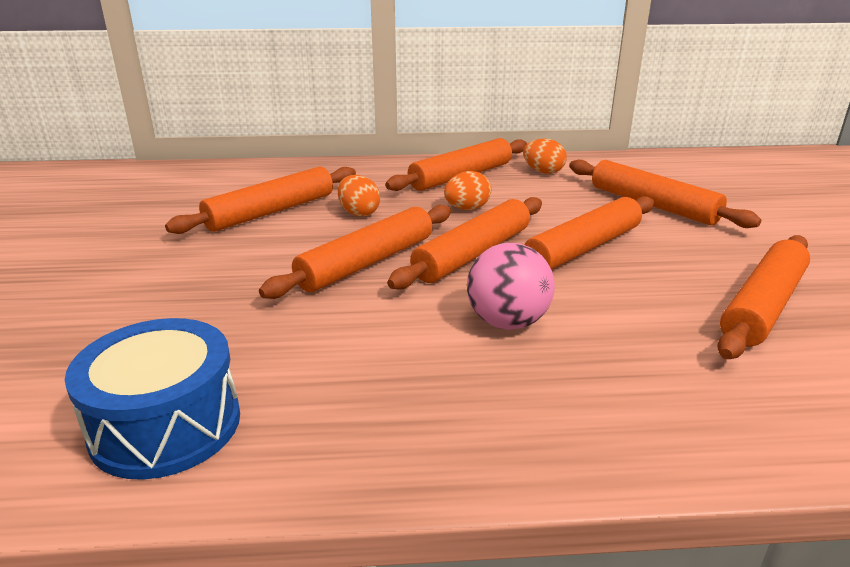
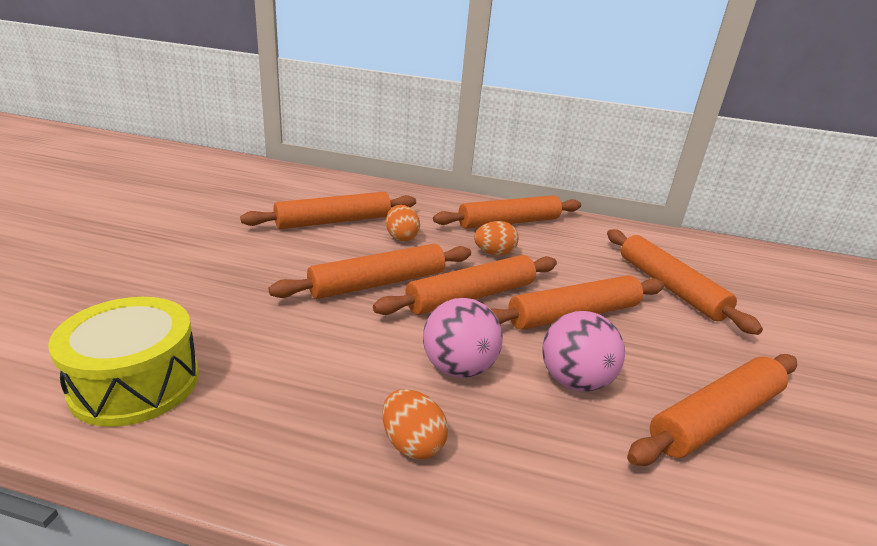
camera: 15 degrees right, 0 degrees up
blue drum [65,318,240,480] -> yellow drum [48,297,199,427]
orange egg [523,139,567,174] -> orange egg moved to [382,389,448,460]
none -> pink ball [542,311,625,392]

